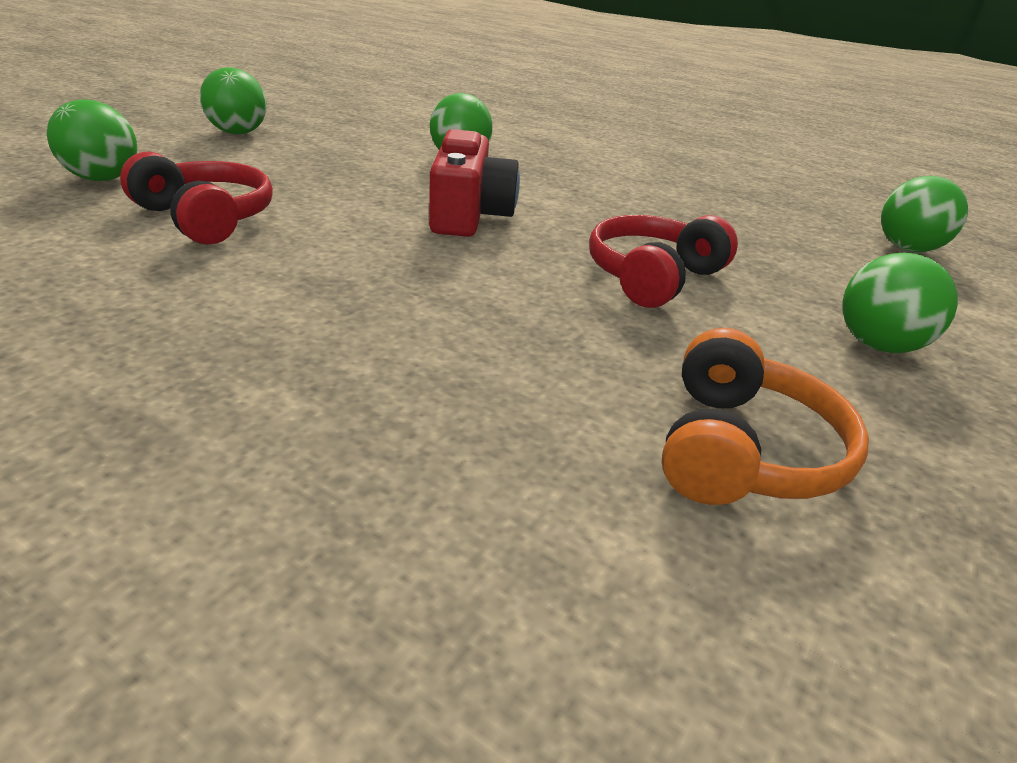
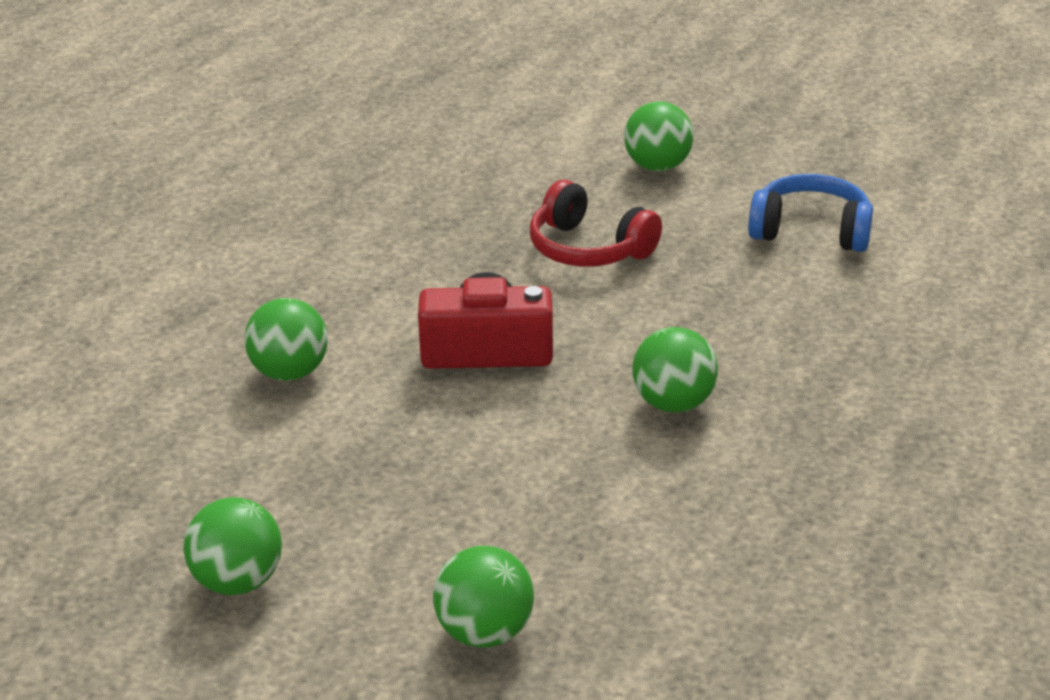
camera: 90 degrees left, 0 degrees up
red headphones [120,152,273,245] -> none
orange headphones [661,328,869,505] -> blue headphones [748,174,873,252]
green ball [881,176,968,252] -> green ball moved to [632,327,718,413]

